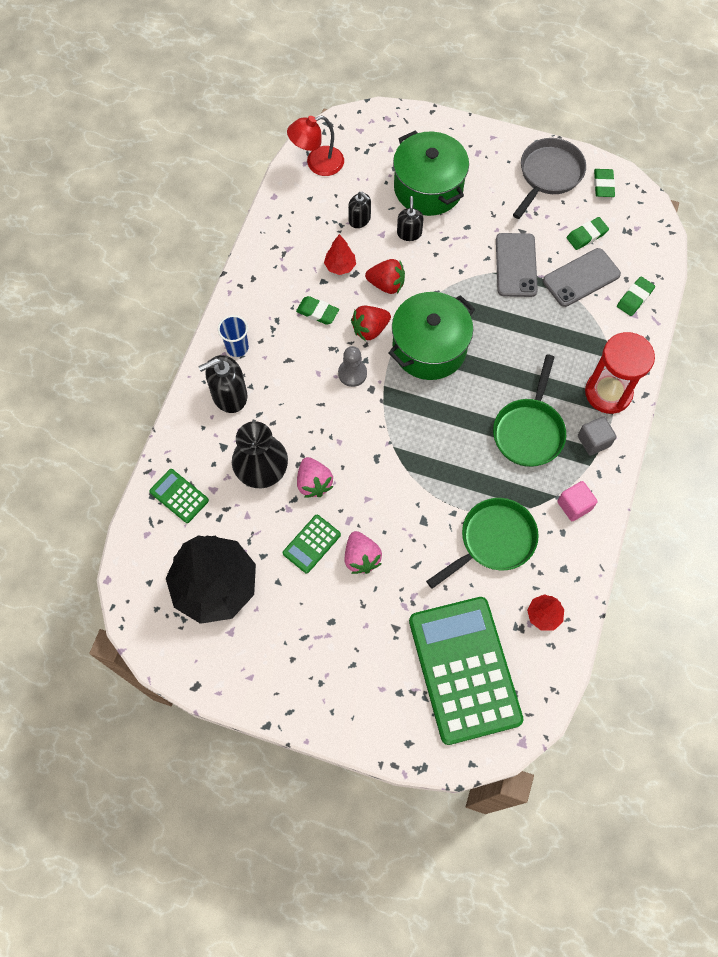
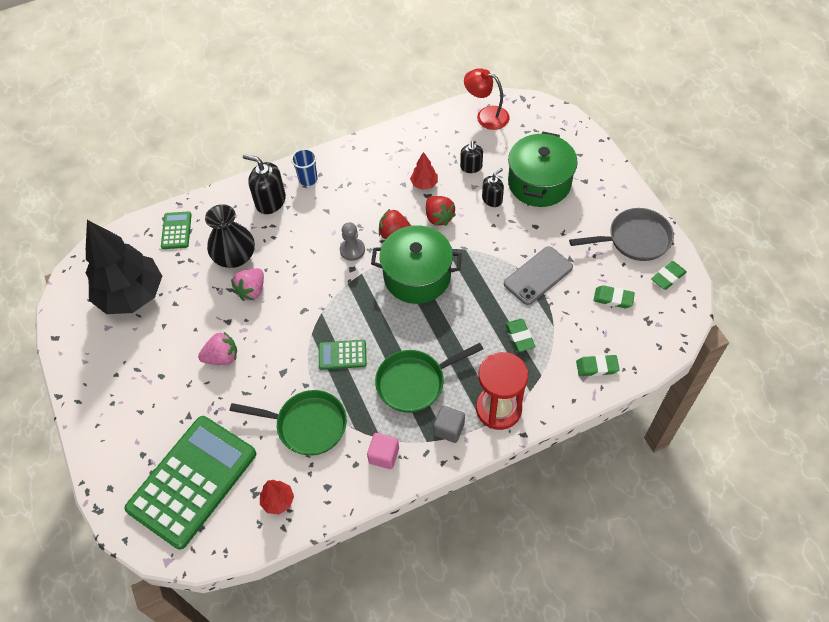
camera: 50 degrees right, 10 degrees down
green calculator [283,515,341,573] -> green calculator moved to [319,340,367,370]
green eraser [296,296,339,325] -> green eraser moved to [505,319,536,352]
pink strawberry [344,531,382,574] -> pink strawberry turned 135 degrees counterclockwise [198,331,237,365]
grey phone [543,248,621,307] -> none

